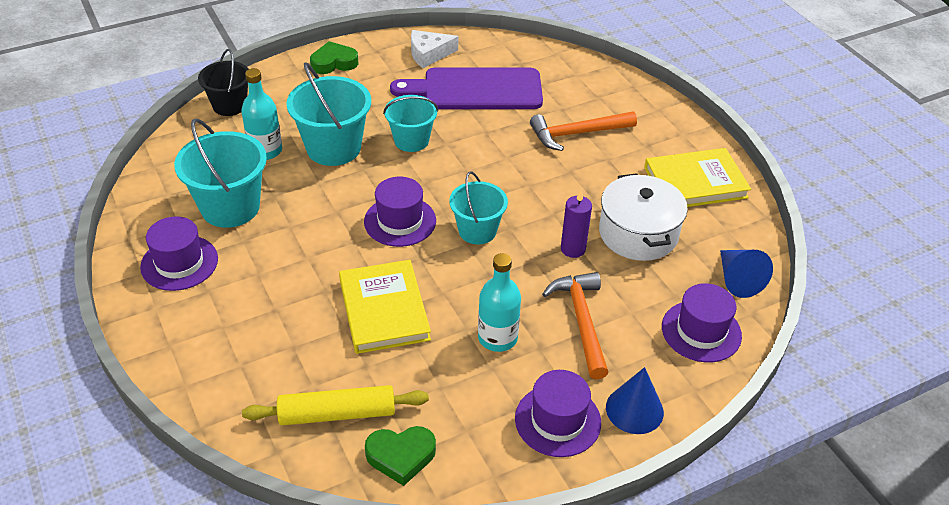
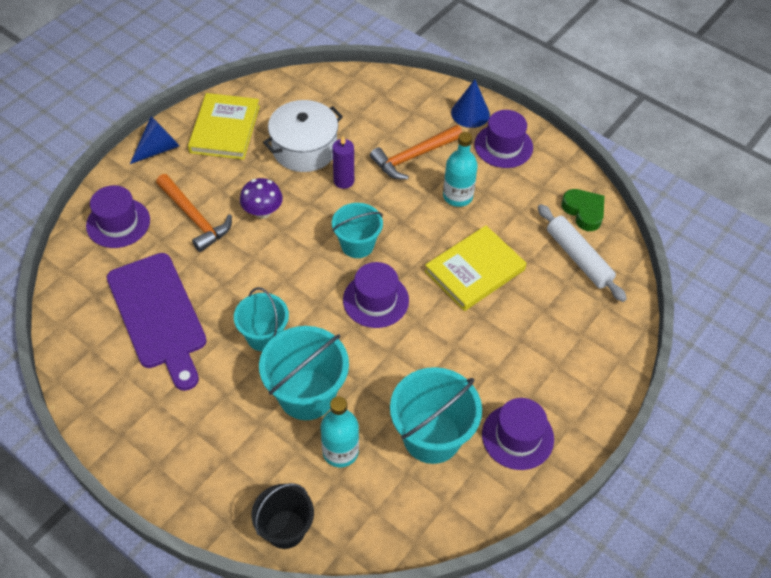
camera: 115 degrees left, 10 degrees up
yellow rolling pin [242,385,429,425] -> white rolling pin [538,204,627,302]
green heart [310,41,358,74] -> none
white cheese [411,30,458,68] -> none
yellow book [644,148,751,207] -> yellow book turned 45 degrees clockwise [188,93,260,160]
purple hat [662,283,742,363] -> purple hat moved to [86,185,150,248]
blue cone [720,250,773,298] -> blue cone moved to [130,116,179,164]
none -> purple mushroom [240,178,283,219]

